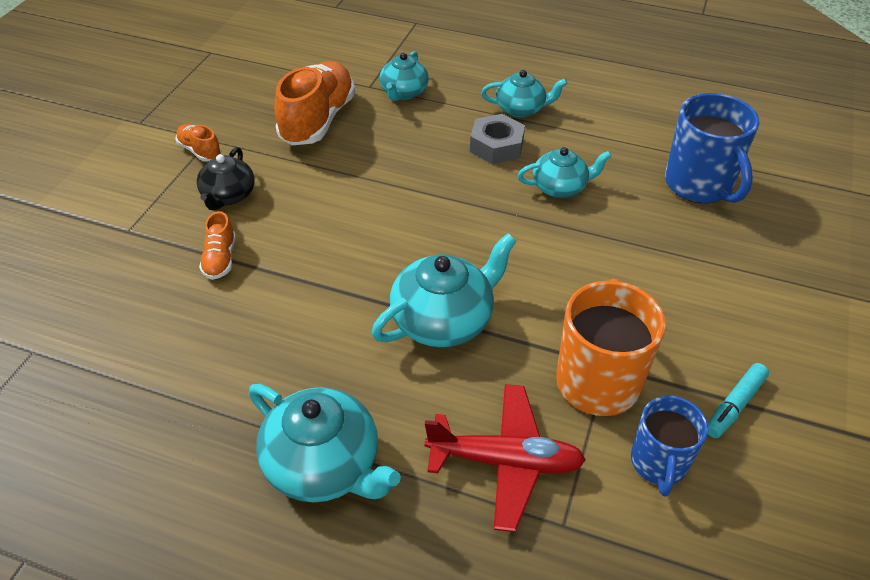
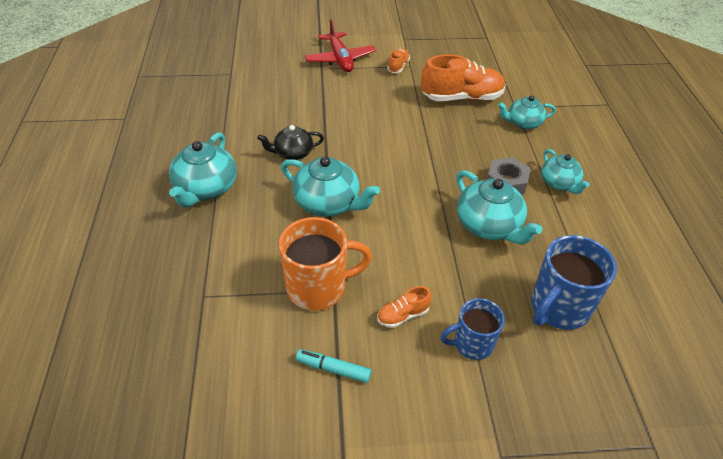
camera: 65 degrees right, 0 degrees up
black teapot [197,147,255,211] -> black teapot moved to [257,125,324,160]
orange shoe [199,211,236,280] -> orange shoe moved to [377,286,432,328]
red plane [425,384,586,532] -> red plane moved to [305,19,376,72]
turquoise teapot [518,147,612,198] -> turquoise teapot [456,170,542,244], size x1.57
blue mug [631,396,708,497] -> blue mug moved to [440,298,505,360]

